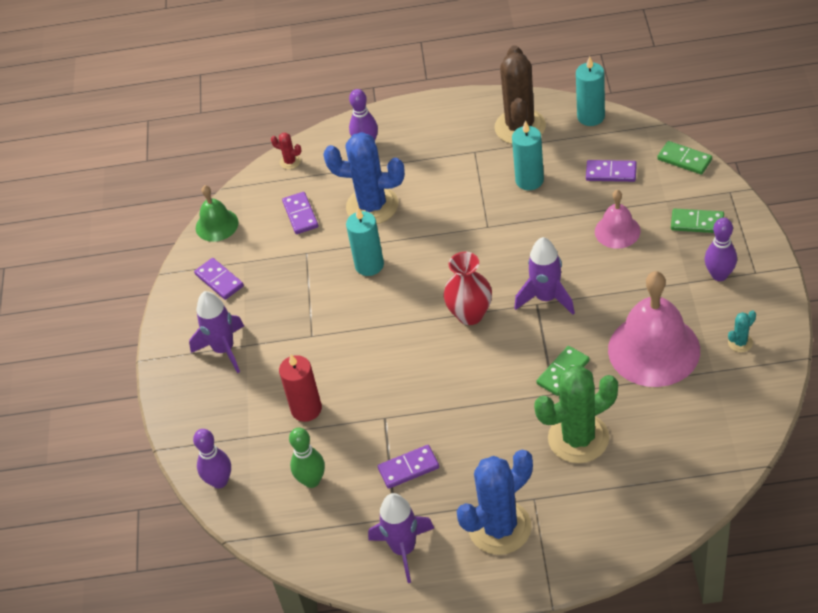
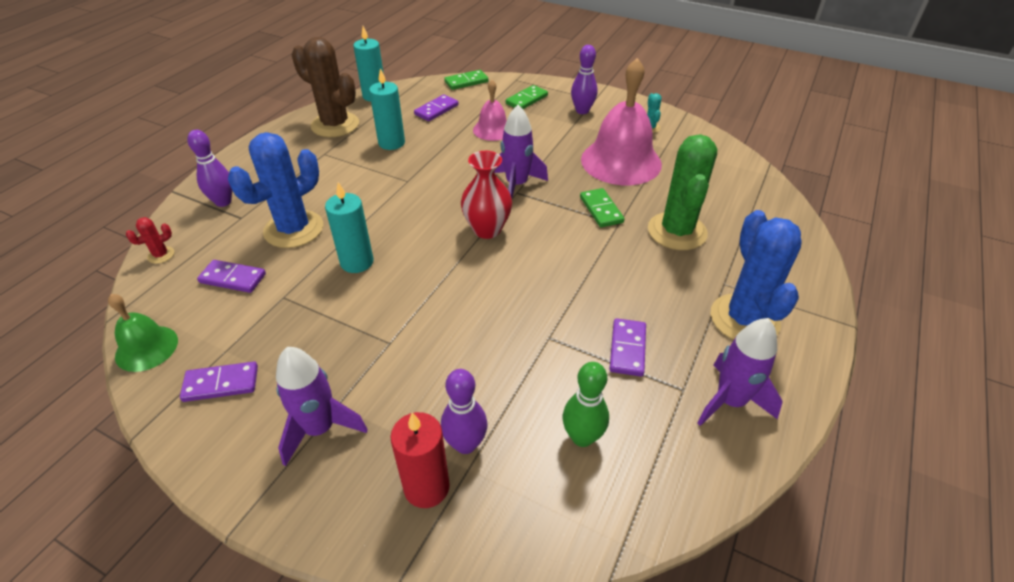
camera: 65 degrees left, 5 degrees down
purple bowling pin [193,429,231,489] -> purple bowling pin moved to [441,369,488,454]
red candle [279,354,322,422] -> red candle moved to [390,412,450,508]

